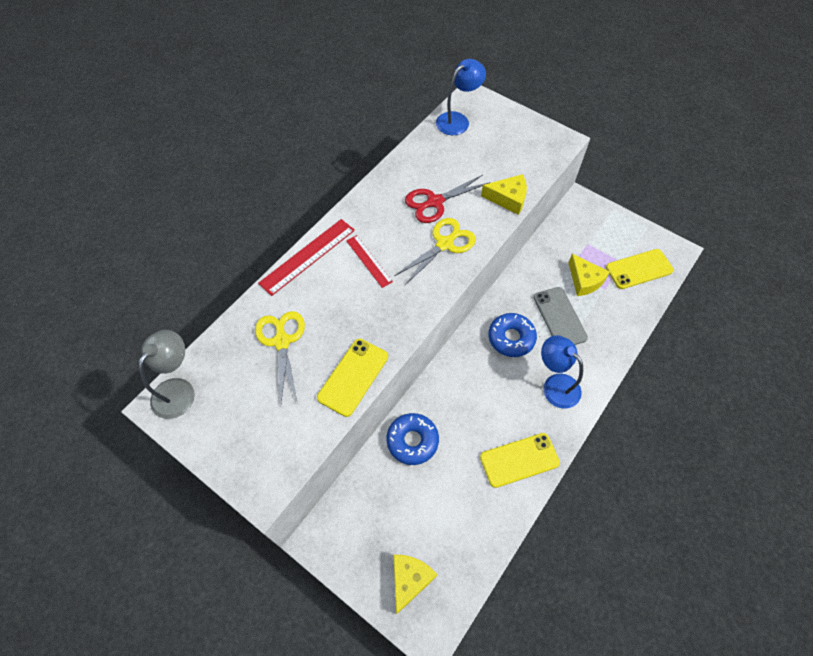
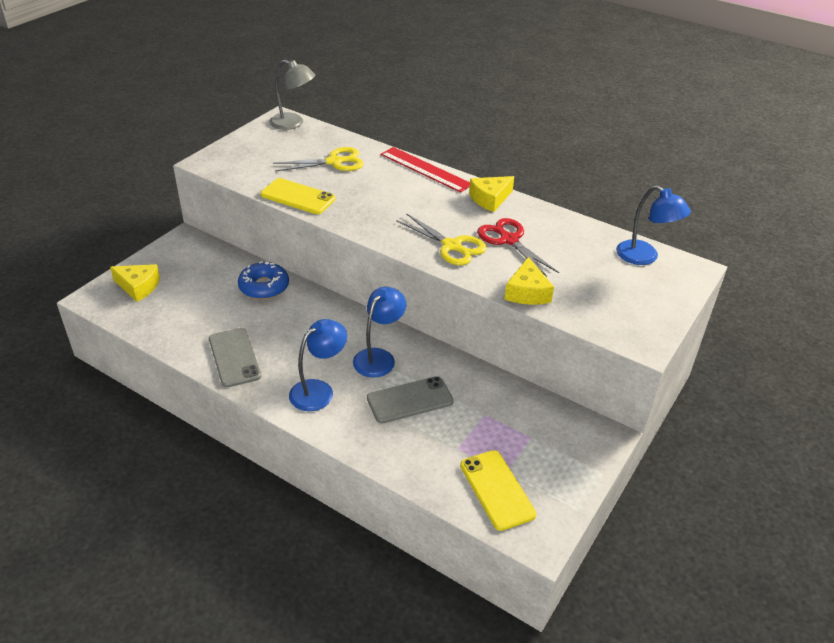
camera: 85 degrees right, 20 degrees down
red ruler [346,235,393,288] -> none
yellow phone [480,433,560,488] -> grey phone [209,328,261,388]
blue donut [488,313,537,357] -> blue lamp [353,287,406,378]
yellow cheese [568,254,610,296] -> yellow cheese moved to [469,176,514,212]

